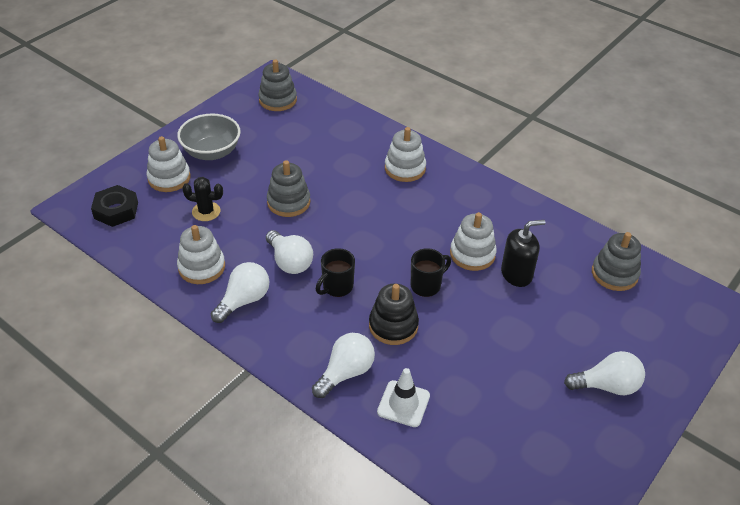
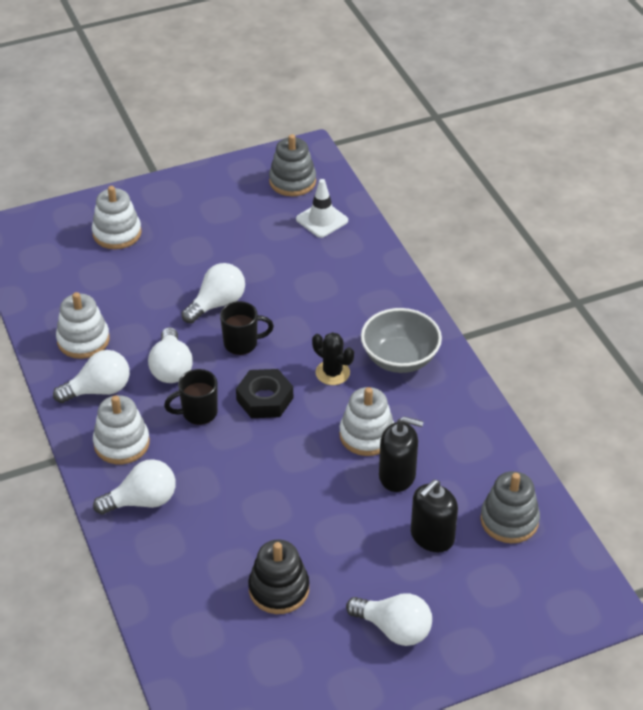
camera: 30 degrees right, 0 degrees up
black nut [91,185,138,227] -> black nut moved to [236,369,293,418]
grey bowl [177,114,241,160] -> grey bowl moved to [361,308,442,373]
black cactus [182,177,223,221] -> black cactus moved to [312,332,354,385]
grey stacking toy [267,160,311,217] -> white light bulb [182,263,245,324]
black stacking toy [369,283,419,345] -> black stacking toy moved to [248,540,309,614]
white traffic cone [377,368,430,427] -> white traffic cone moved to [296,179,348,238]
white stacking toy [385,127,426,182] -> white stacking toy moved to [93,395,150,464]
black mug [411,248,451,297] -> black mug moved to [220,301,274,355]
none -> black soap dispenser [411,480,458,552]

